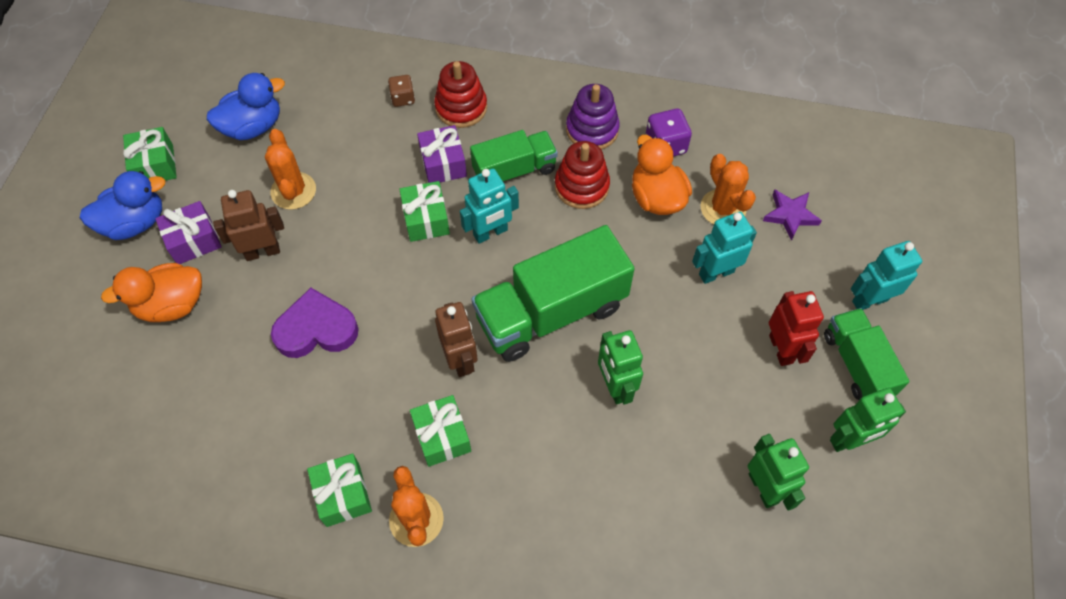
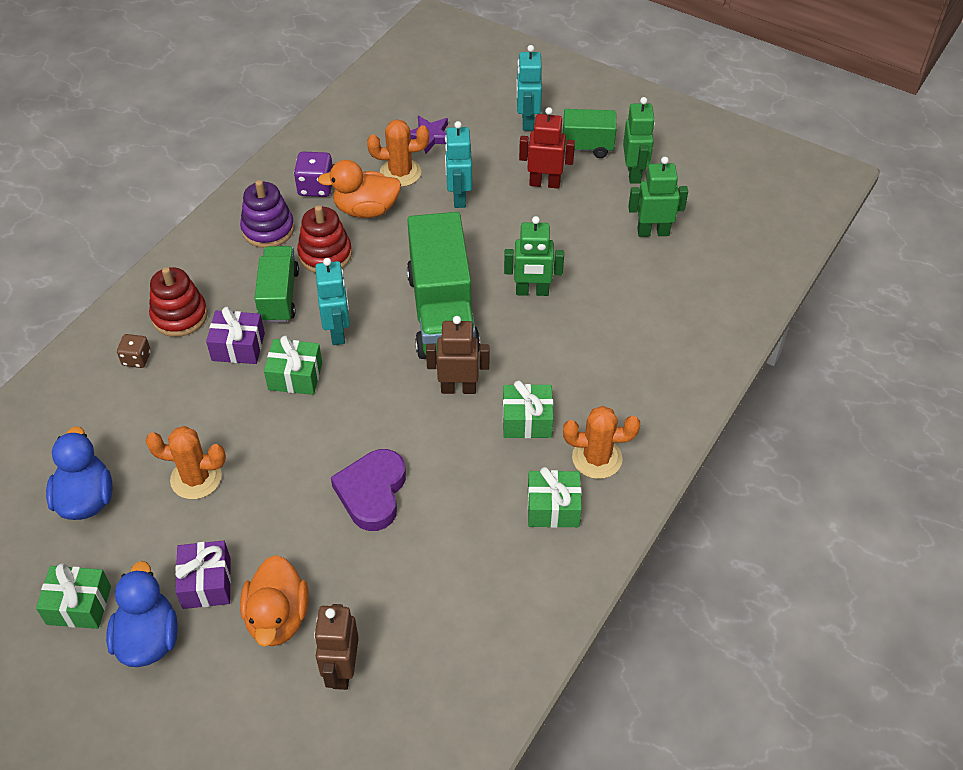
camera: 70 degrees left, 10 degrees down
brown robot [213,190,284,261] -> brown robot moved to [314,604,359,690]

